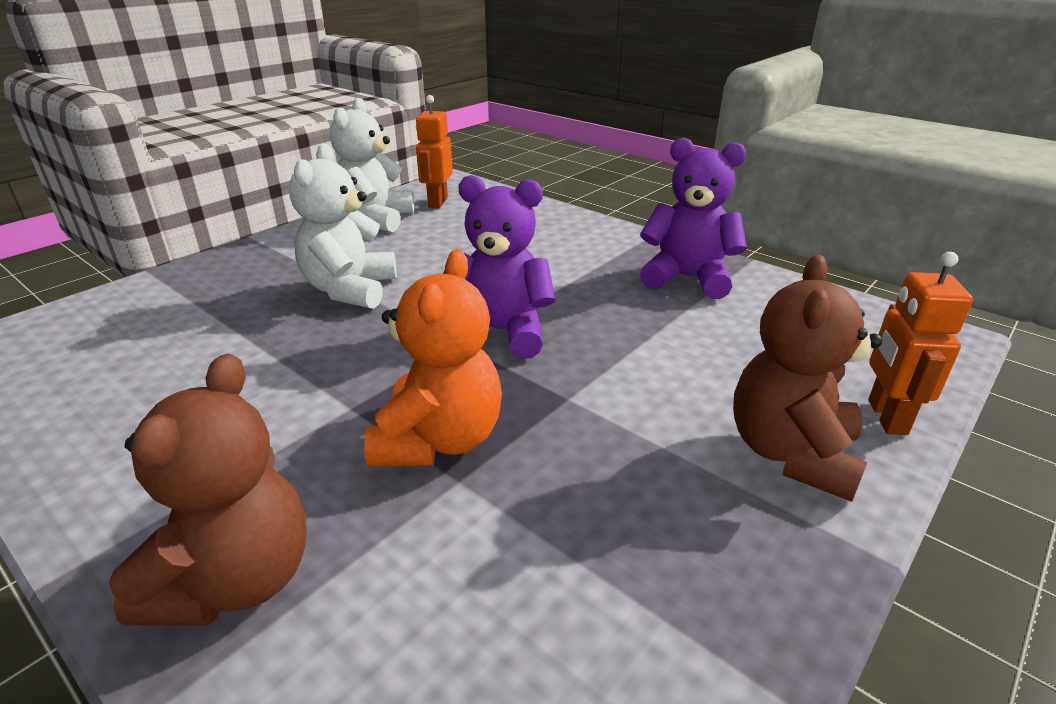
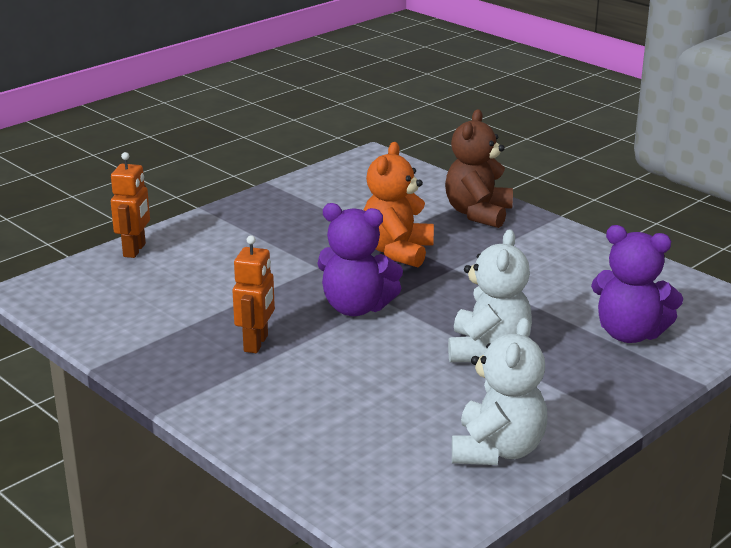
camera: 175 degrees left, 5 degrees down
orange robot [416,95,453,209] -> orange robot moved to [232,235,275,353]
purple teddy bear [640,138,747,299] -> purple teddy bear moved to [591,225,683,343]
brown teddy bear [733,254,882,502] -> none

